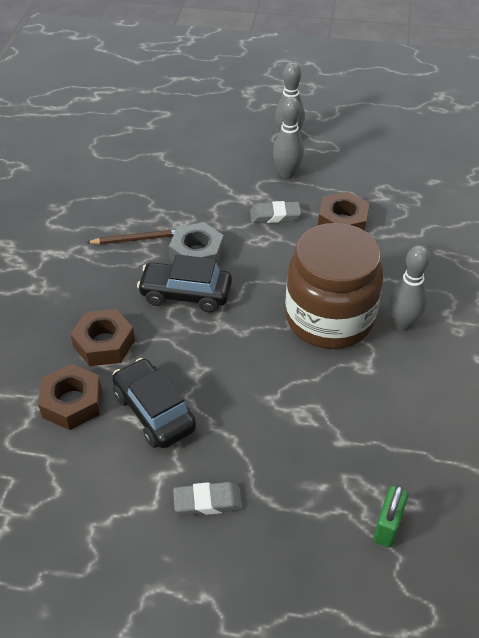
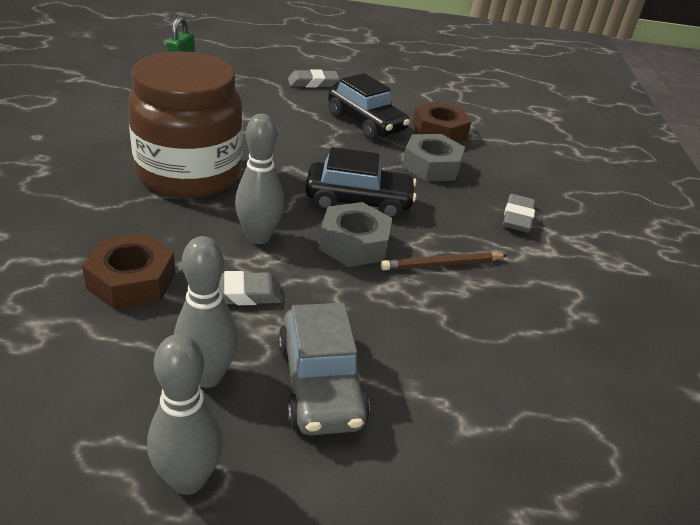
camera: 170 degrees right, 10 degrees down
brown nut [70,309,135,366] -> grey nut [402,134,465,182]
grey bowling pin [389,245,430,331] -> grey bowling pin moved to [235,114,284,244]
none -> grey car [278,303,370,435]
none -> grey eraser [503,194,535,233]

